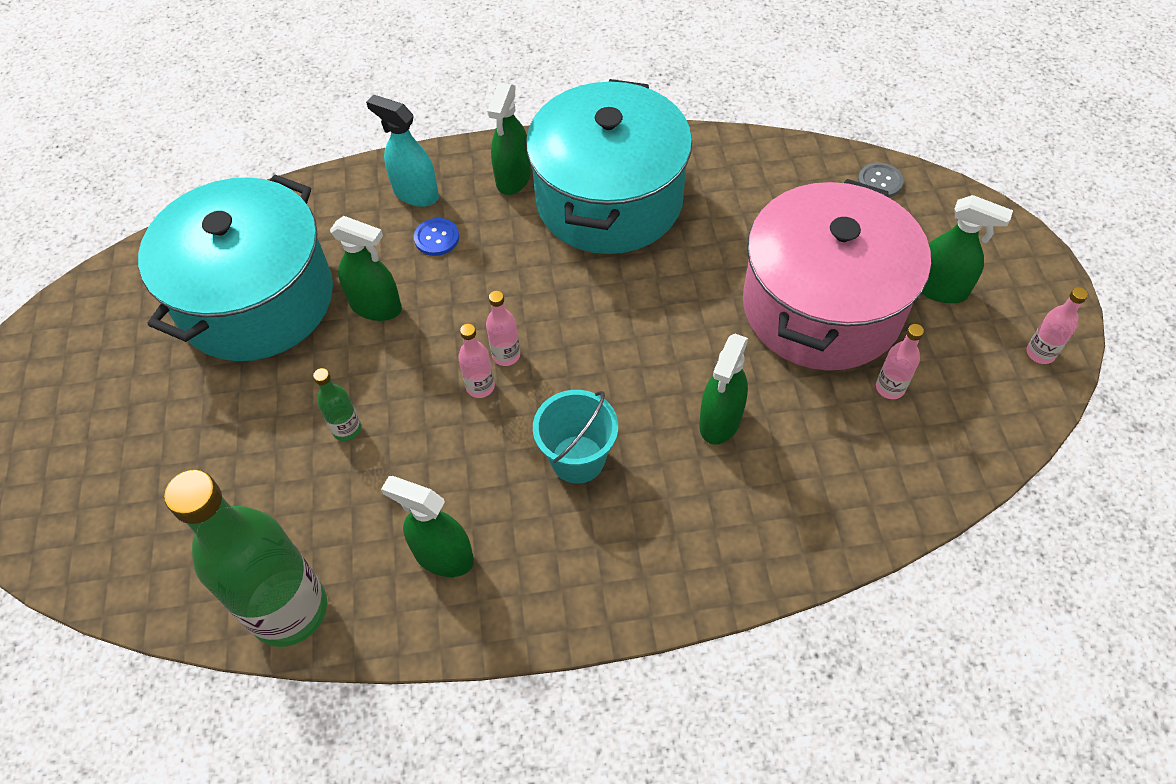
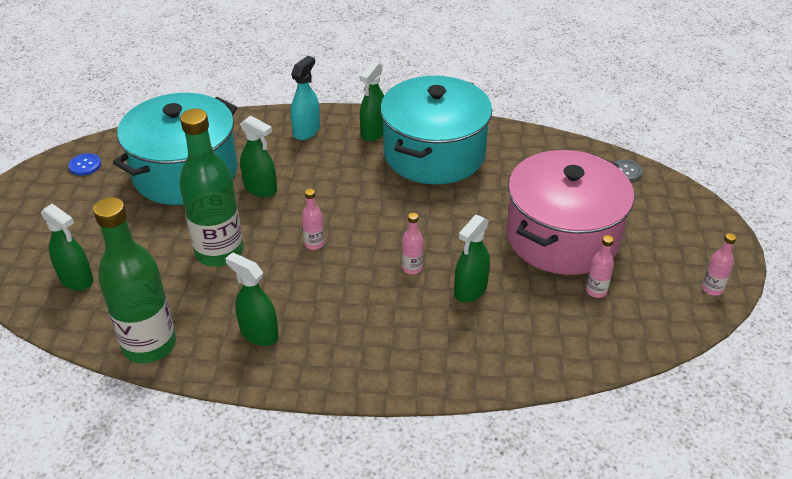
camera: 10 degrees right, 15 degrees down
green bottle [313,368,361,441] -> green bottle [179,109,244,267], size x2.40
turquoise spray bottle [366,95,439,207] -> turquoise spray bottle turned 75 degrees clockwise [291,56,320,140]
blue button [414,218,459,256] -> blue button moved to [68,153,101,176]
pink bottle [486,291,520,366] -> pink bottle moved to [402,213,423,274]
turquoise bucket [533,390,618,484] -> none
green spray bottle [922,195,1013,303] -> green spray bottle moved to [41,204,93,290]

